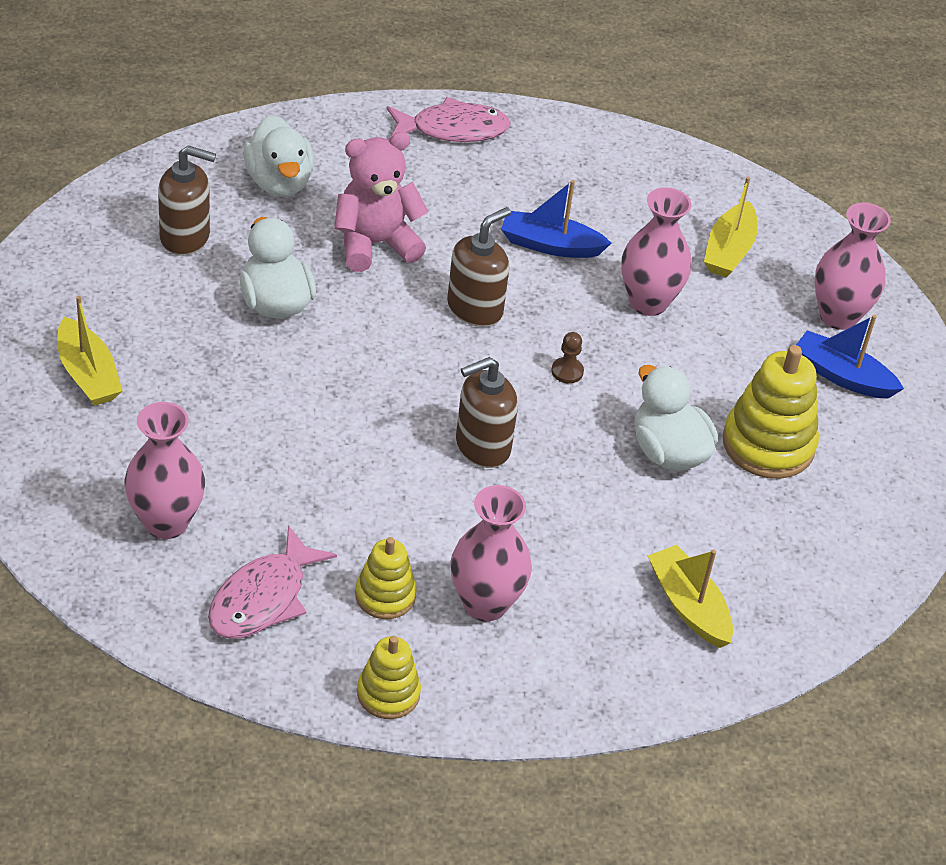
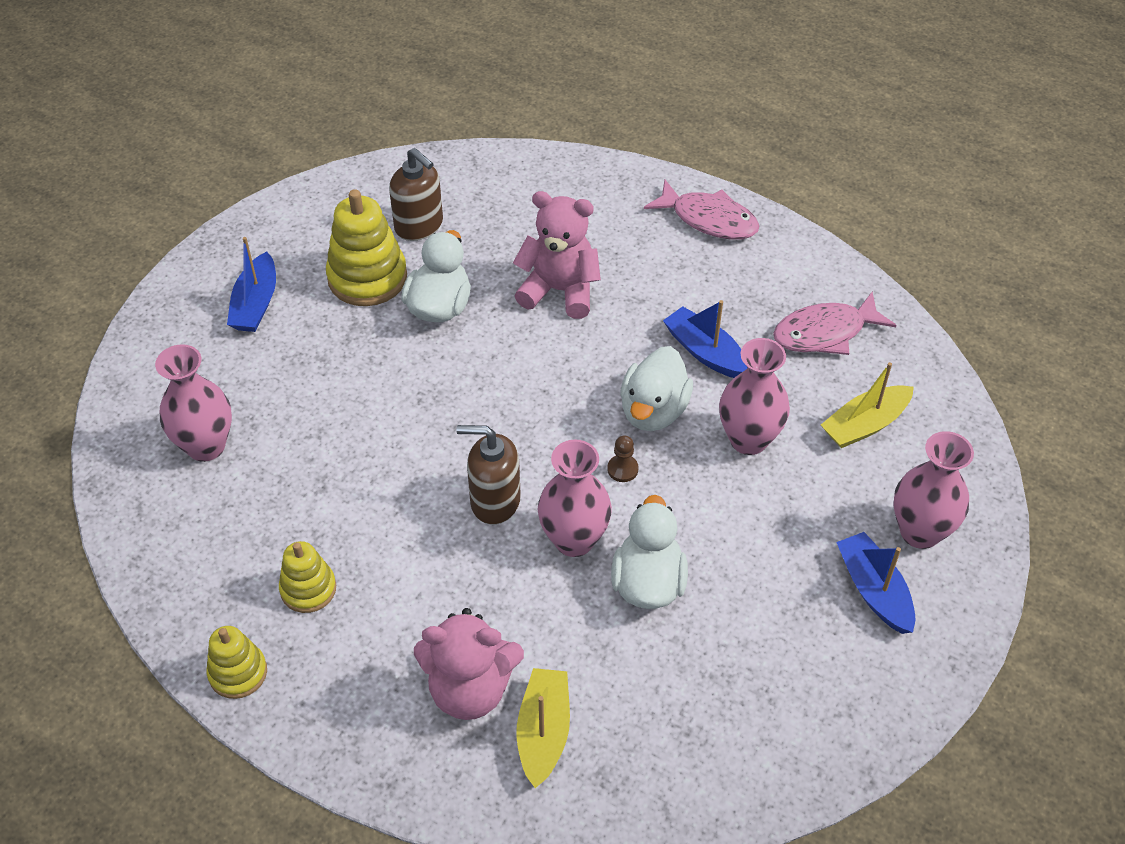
camera: 40 degrees right, 5 degrees up
yellow boat [57,296,123,406] -> blue boat [227,237,276,332]
pink fish [208,525,337,639] -> pink fish moved to [773,292,896,355]
white duck [243,115,314,197] -> white duck moved to [620,346,693,431]
brown soap dispenser [447,207,511,327] -> none
pink vase [451,485,532,621] -> pink vase moved to [538,440,612,557]
yellow stacking toy [722,345,819,479] -> yellow stacking toy moved to [326,189,407,306]
none -> pink teddy bear [414,608,524,720]

